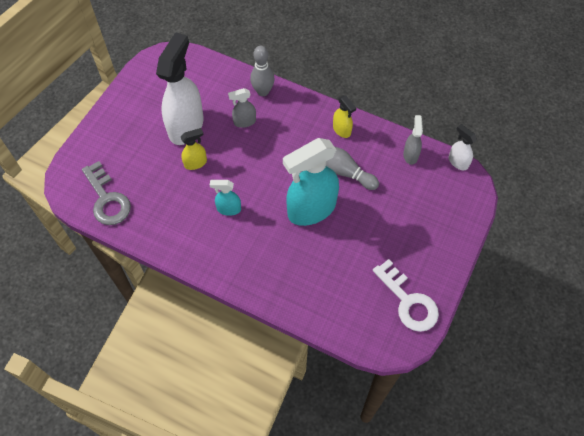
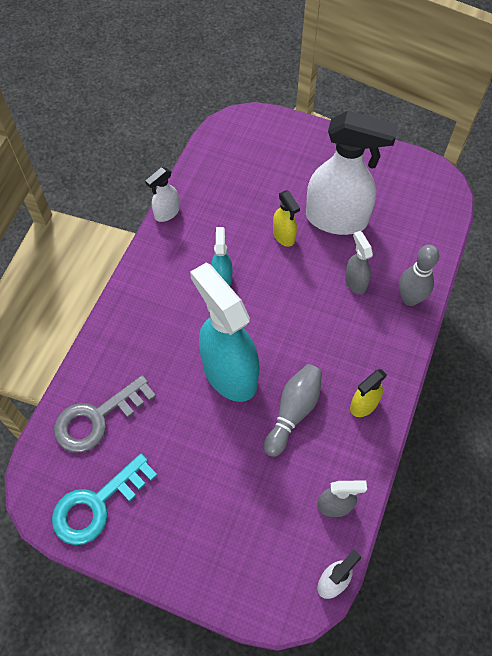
camera: 85 degrees right, 0 degrees up
grey key [82,161,131,225] -> grey key moved to [54,375,156,453]
white key [373,259,439,332] -> turquoise key [52,453,157,545]
none -> white spray bottle [145,167,180,222]

